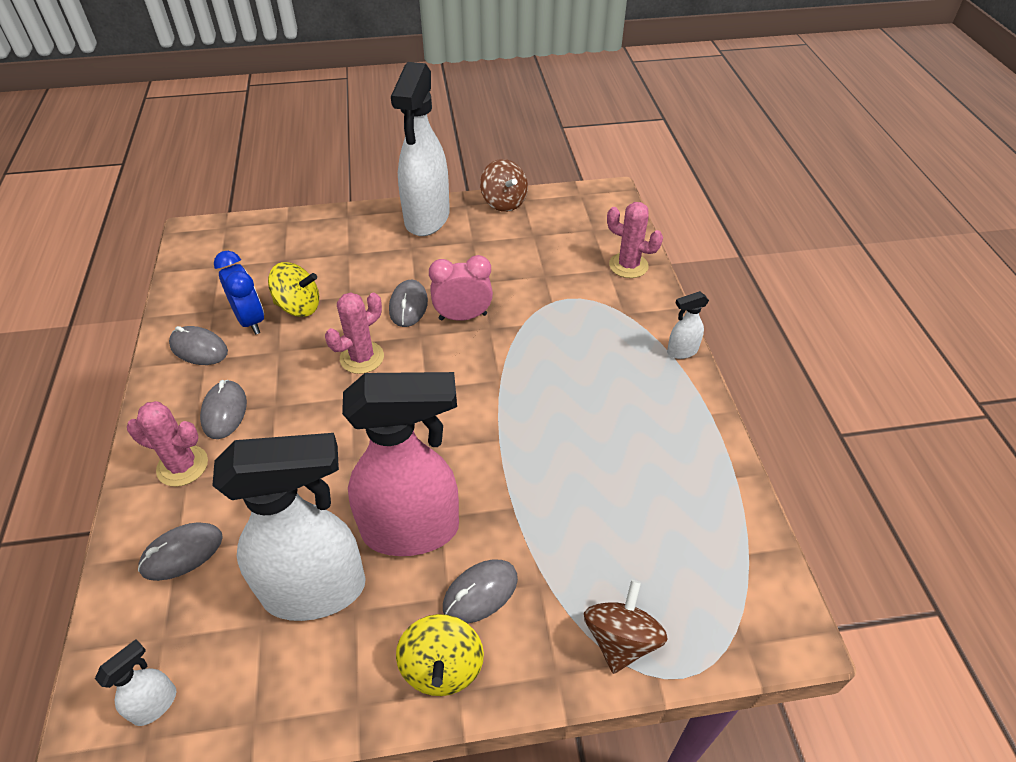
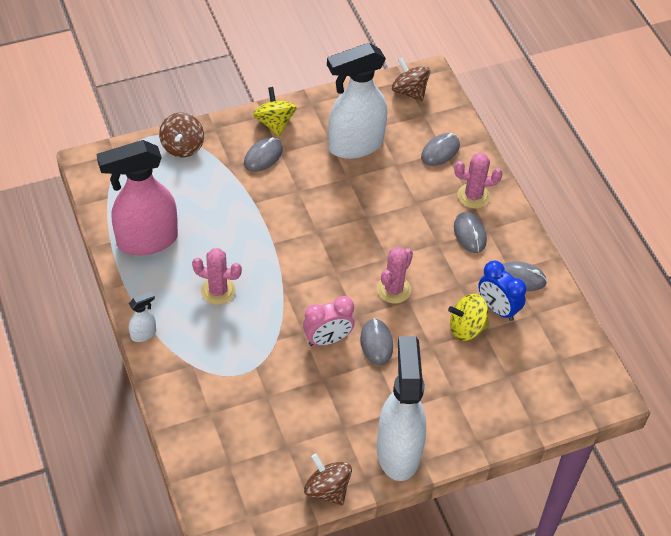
camera: 165 degrees right, 5 degrees up
white spray bottle [95,639,176,726] -> brown spinning top [392,58,430,102]
pink spray bottle [342,372,459,556] -> pink spray bottle moved to [96,140,178,256]
pink cactus [607,202,663,278] -> pink cactus moved to [192,248,242,305]

